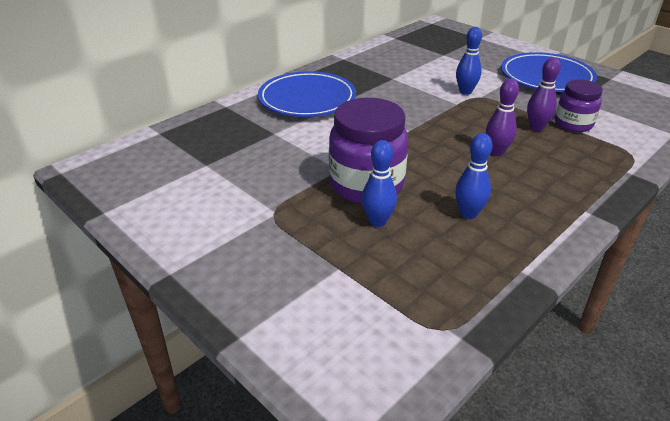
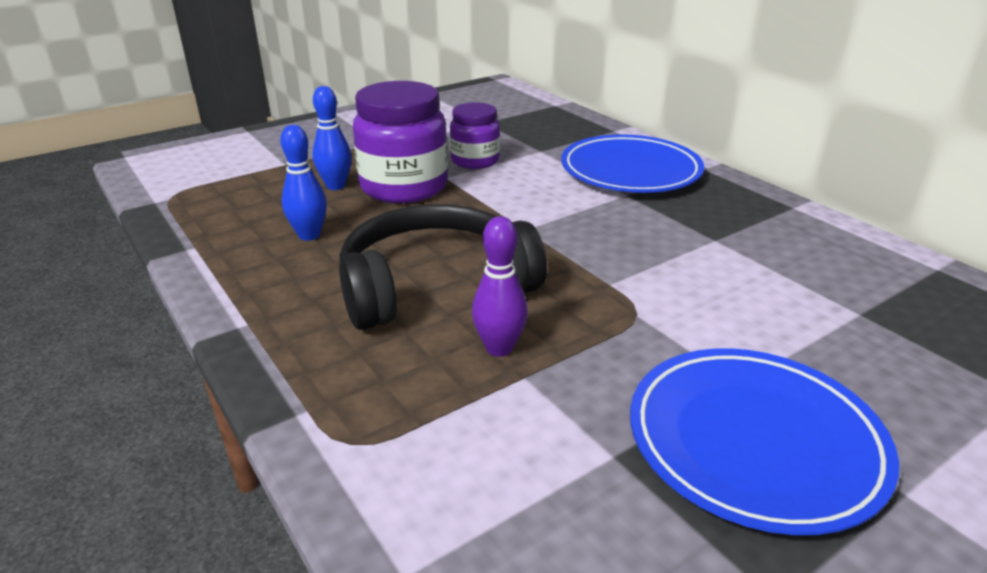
camera: 100 degrees right, 5 degrees down
blue bowling pin [456,27,482,95] -> none
purple bowling pin [486,79,519,156] -> black headphones [339,205,547,330]
purple jar [555,80,603,132] -> purple jar moved to [450,102,500,169]

